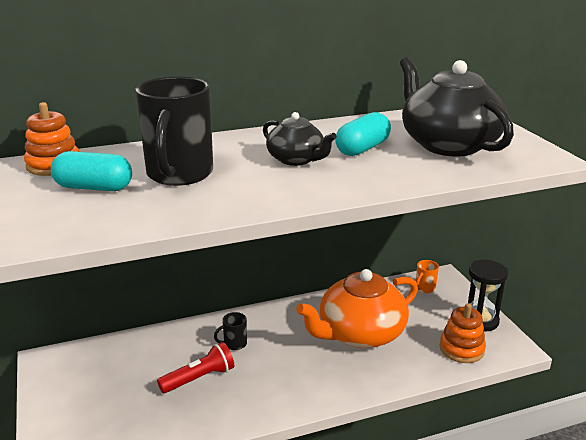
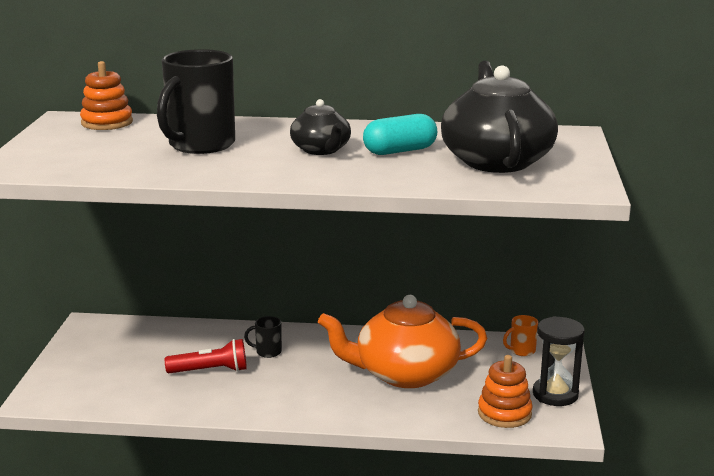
camera: 25 degrees right, 5 degrees down
turquoise capsule [51,151,132,191] -> none

